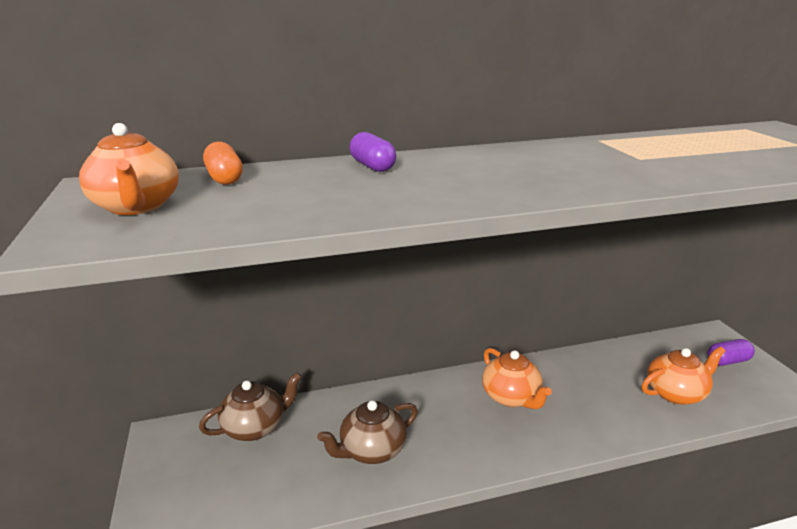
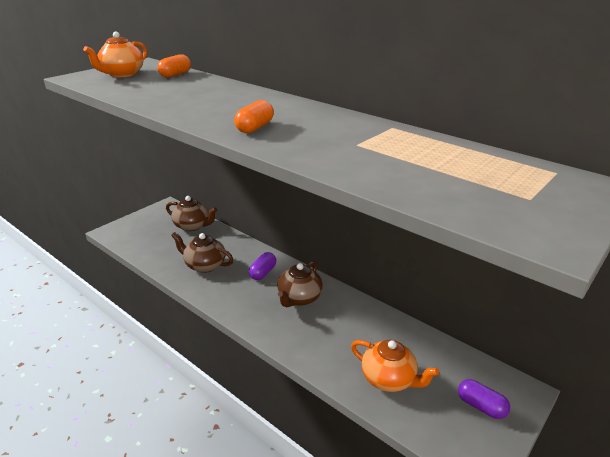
camera: 55 degrees right, 5 degrees up
purple capsule [350,132,396,172] -> purple capsule moved to [249,252,276,280]
orange teapot [482,348,552,409] -> brown teapot [277,261,323,307]
none -> orange capsule [234,100,274,133]

